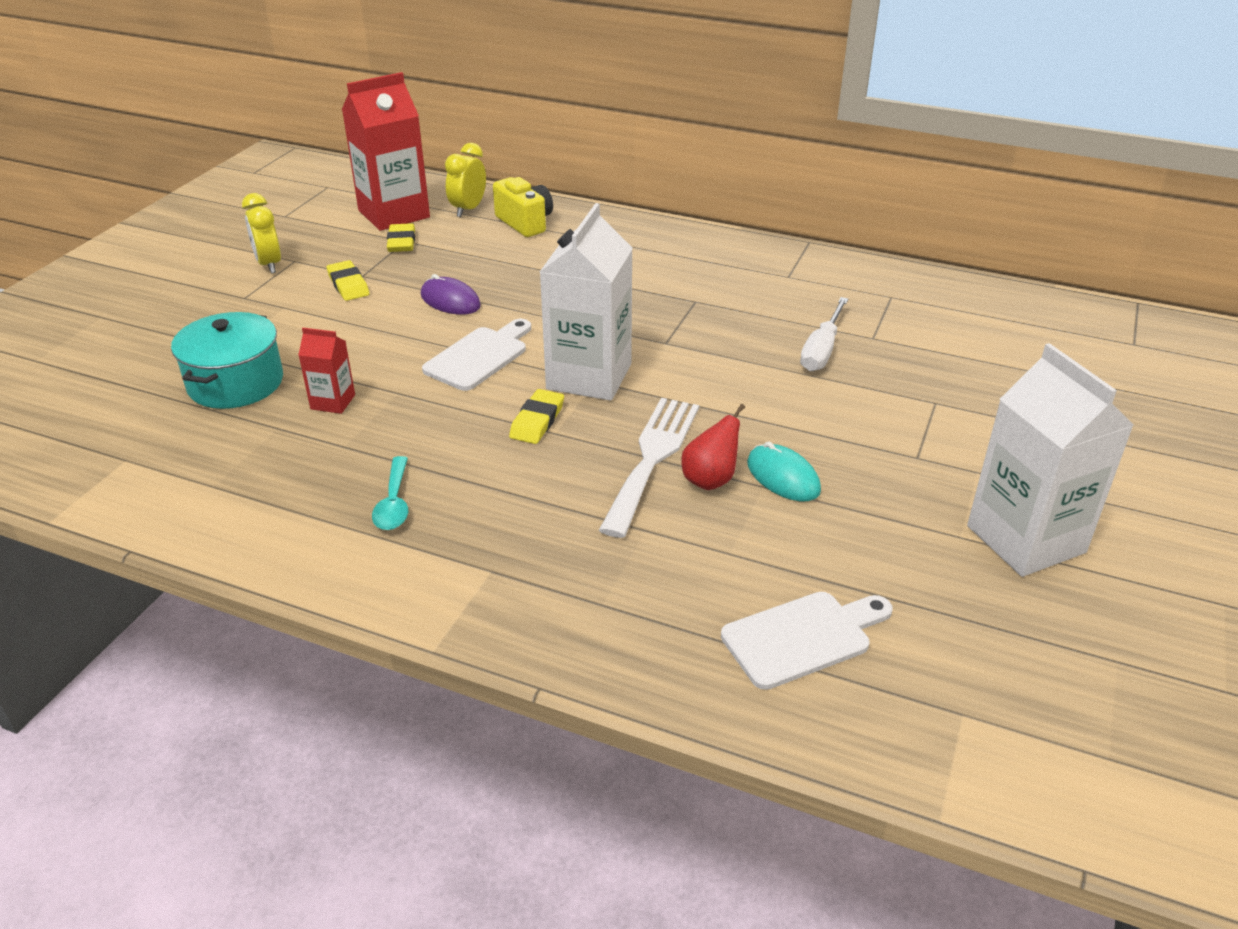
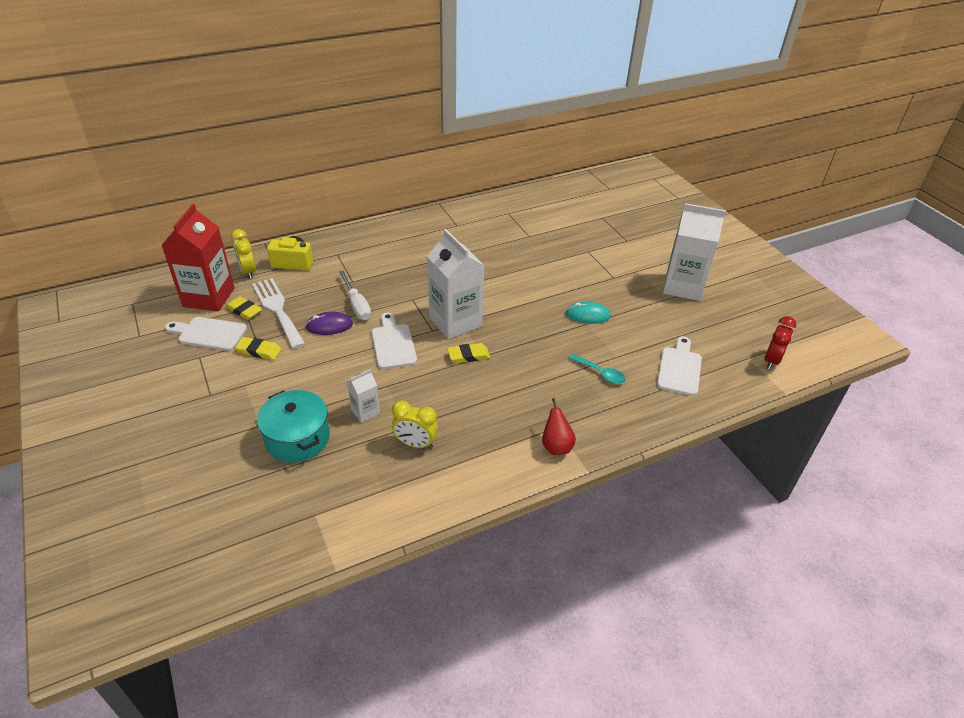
camera: 50 degrees left, 5 degrees up
yellow clock [242,193,281,273] -> yellow clock moved to [392,401,438,449]
red carton [298,328,355,414] -> white carton [347,369,380,423]
turquoise spoon [372,456,408,530] -> turquoise spoon moved to [569,354,626,384]
yellow eraser [509,389,564,444] -> yellow eraser turned 75 degrees counterclockwise [447,343,490,363]
white fork [599,398,699,538] -> white fork moved to [252,278,305,349]
red pear [681,404,745,490] -> red pear moved to [542,398,576,455]
white screwdriver [800,297,848,372] -> white screwdriver moved to [339,271,371,320]
none -> white cutting board [165,317,247,351]
none -> red clock [764,316,796,369]

